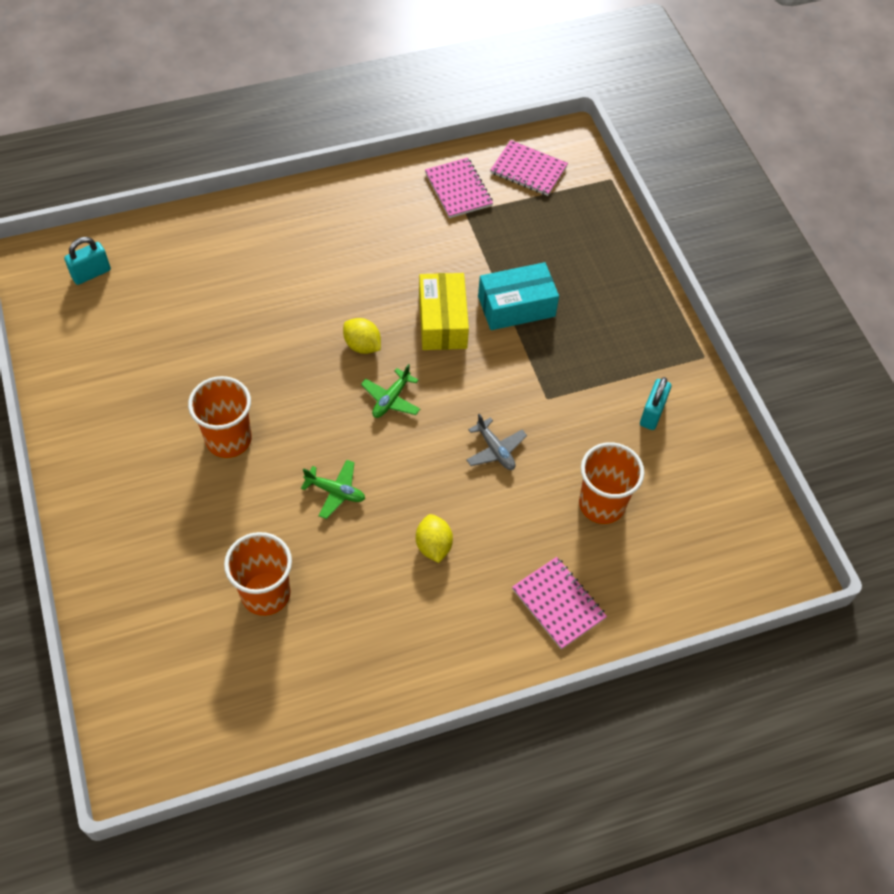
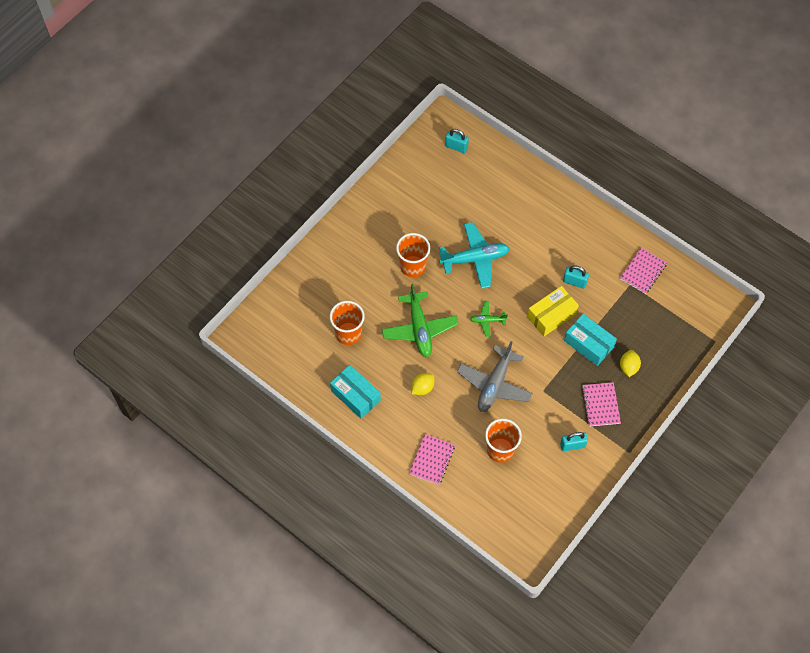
camera: 60 degrees right, 5 degrees up
green plane [301,460,365,519] -> green plane [381,284,459,357], size x1.98
yellow lemon [343,318,381,354] -> yellow lemon moved to [620,350,641,377]
grey plane [466,413,527,470] -> grey plane [457,341,533,412], size x1.98
pink notebook [490,140,568,196] -> pink notebook moved to [582,382,621,427]
none -> turquoise box [330,365,381,419]
none -> turquoise plane [439,222,510,289]
none -> turquoise padlock [563,265,589,289]

